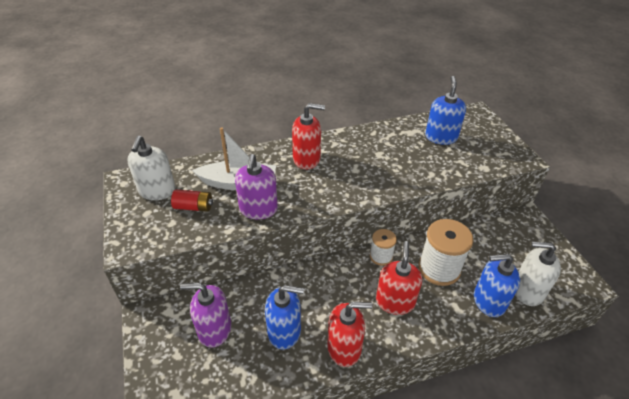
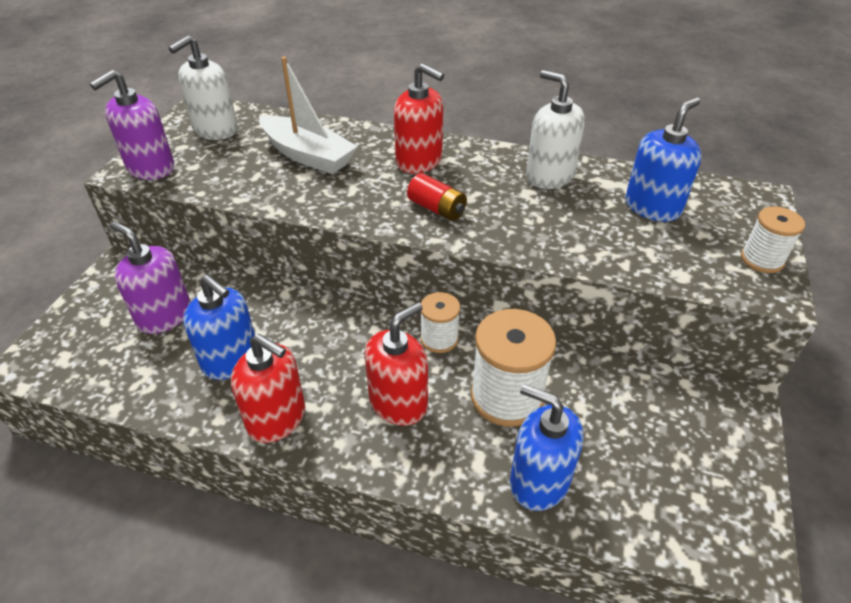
camera: 35 degrees right, 0 degrees up
red battery [171,190,213,212] -> red battery moved to [407,173,467,221]
purple soap dispenser [235,154,278,220] -> purple soap dispenser moved to [90,70,174,180]
white soap dispenser [515,242,561,306] -> white soap dispenser moved to [526,70,585,189]
none -> white spool [741,207,805,273]

